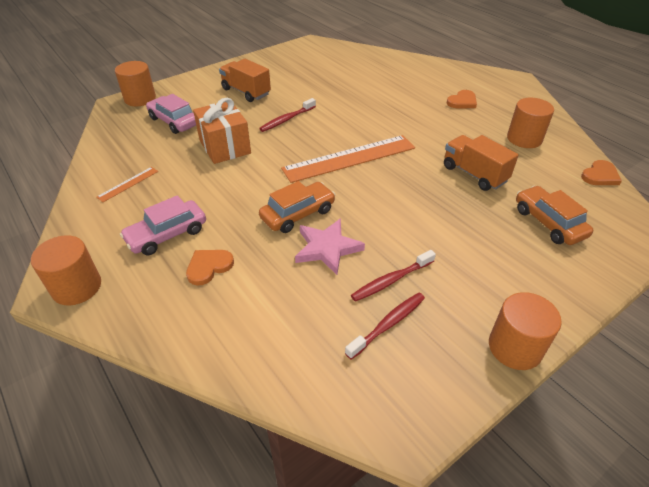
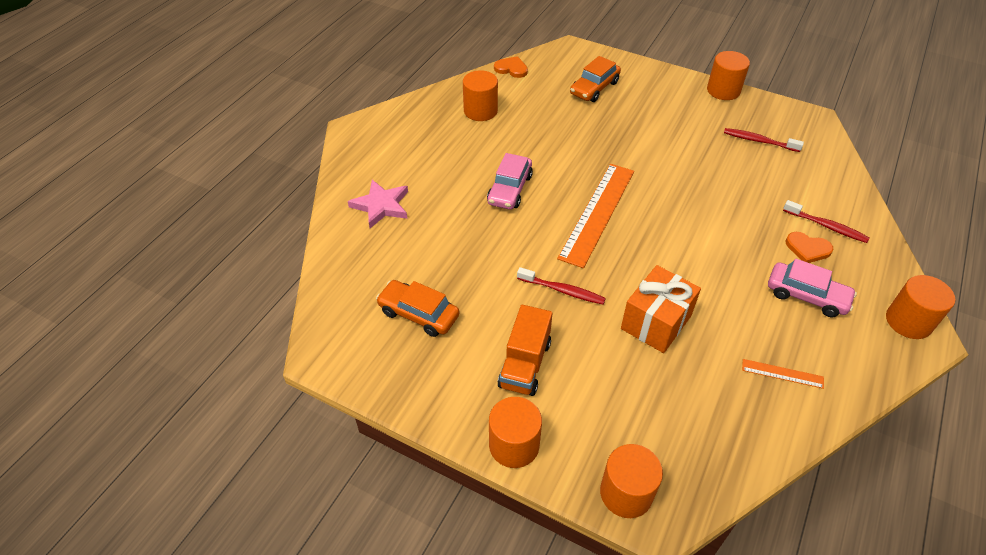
camera: 115 degrees left, 5 degrees up
pink car [146,94,196,134] -> pink car moved to [487,153,533,210]
orange car [259,181,336,233] -> orange car moved to [376,280,459,337]
orange ruler [281,135,415,183] -> orange ruler turned 75 degrees clockwise [557,164,634,268]
pink star [295,218,365,275] -> pink star moved to [348,180,408,228]
red toothbrush [351,250,436,302] -> red toothbrush moved to [783,200,870,243]
orange truck [444,135,519,191] -> none
orange heart [446,90,477,108] -> none
none -> orange cylinder [489,397,542,468]

